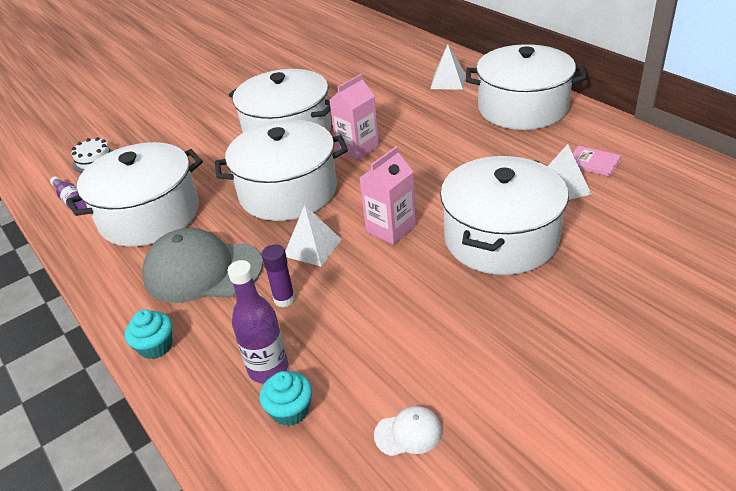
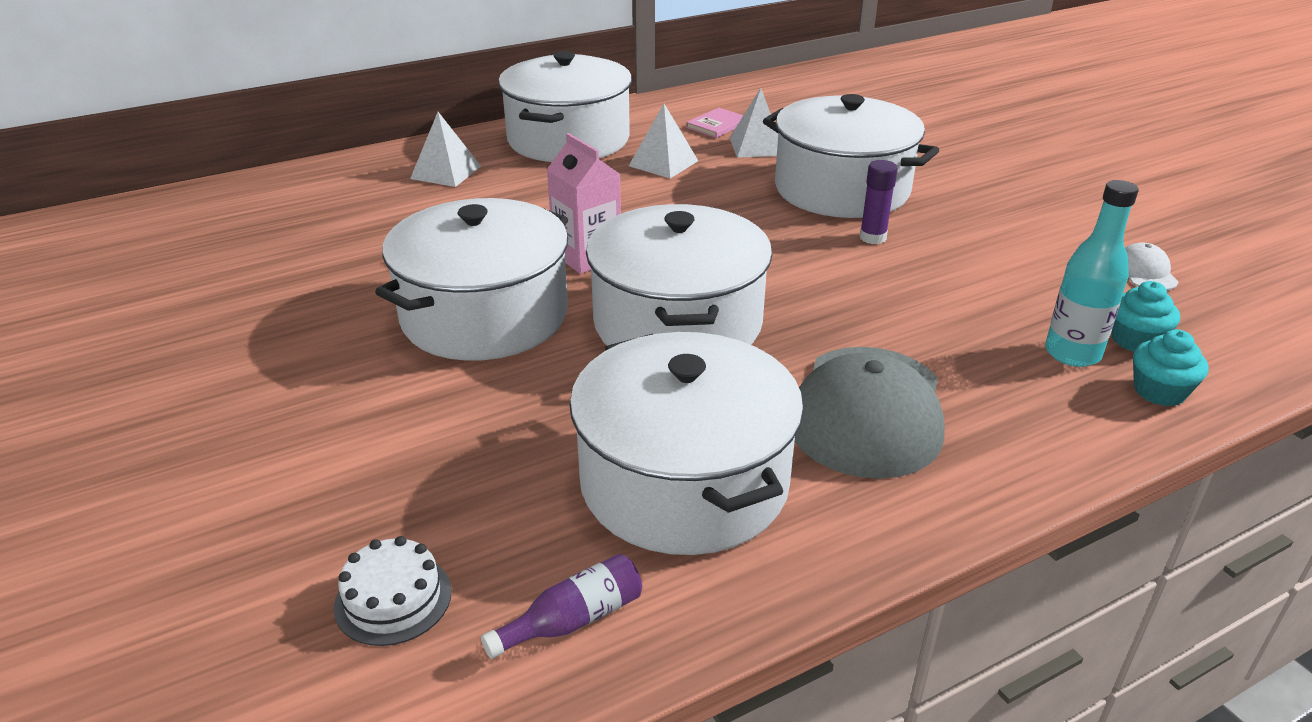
camera: 85 degrees left, 5 degrees down
turquoise cupcake [125,309,172,359] -> turquoise cupcake moved to [1133,329,1209,406]
purple bottle [227,260,288,383] -> turquoise bottle [1045,180,1139,367]
purple glue stick [262,244,295,307] -> purple glue stick moved to [860,160,898,244]
white pyramid [285,205,342,267] -> white pyramid moved to [629,104,698,179]
pink carton [360,146,416,245] -> none

